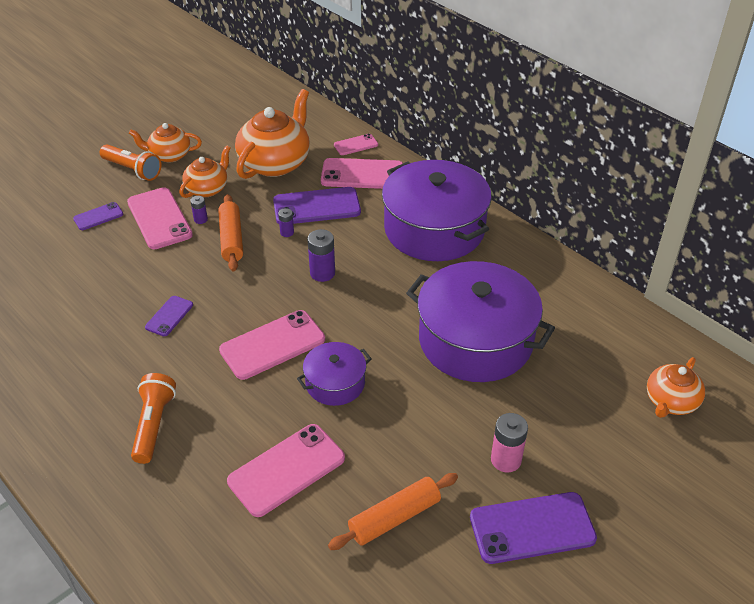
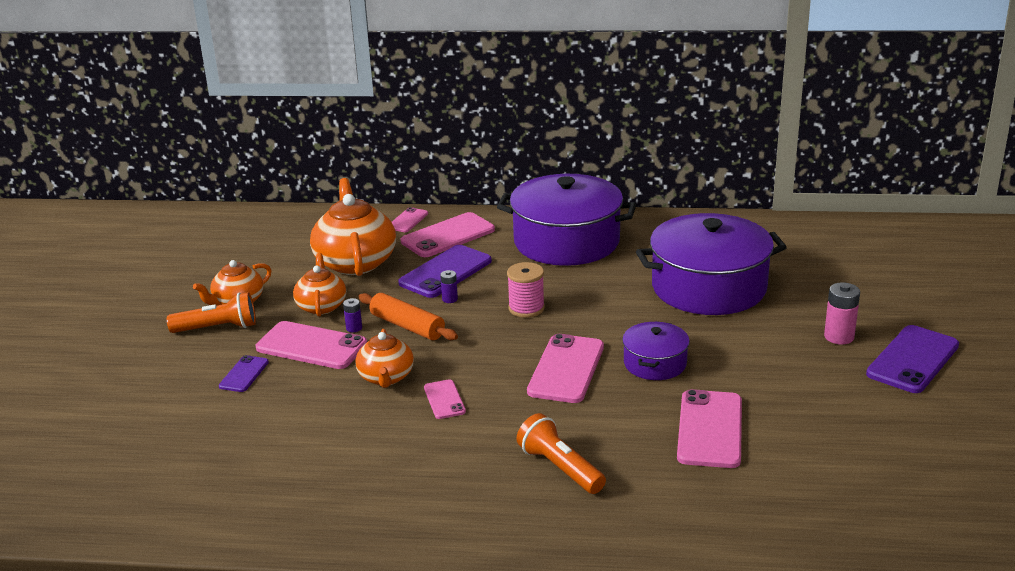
camera: 40 degrees left, 15 degrees down
purple phone [145,296,193,336] -> pink phone [424,379,466,419]
purple battery [307,229,335,282] -> pink spool [507,262,545,318]
orange rolling pin [328,473,458,550] -> none
orange teapot [647,357,705,418] -> orange teapot moved to [355,329,414,388]

